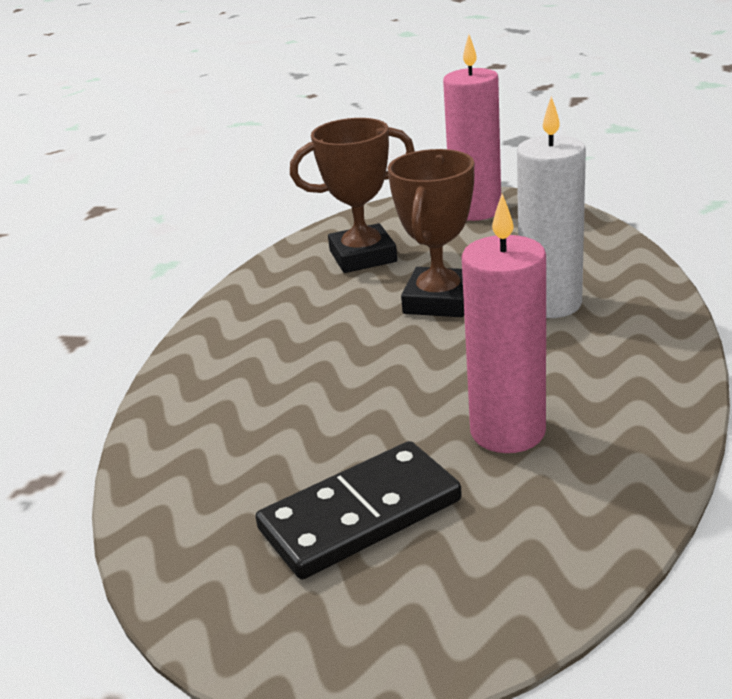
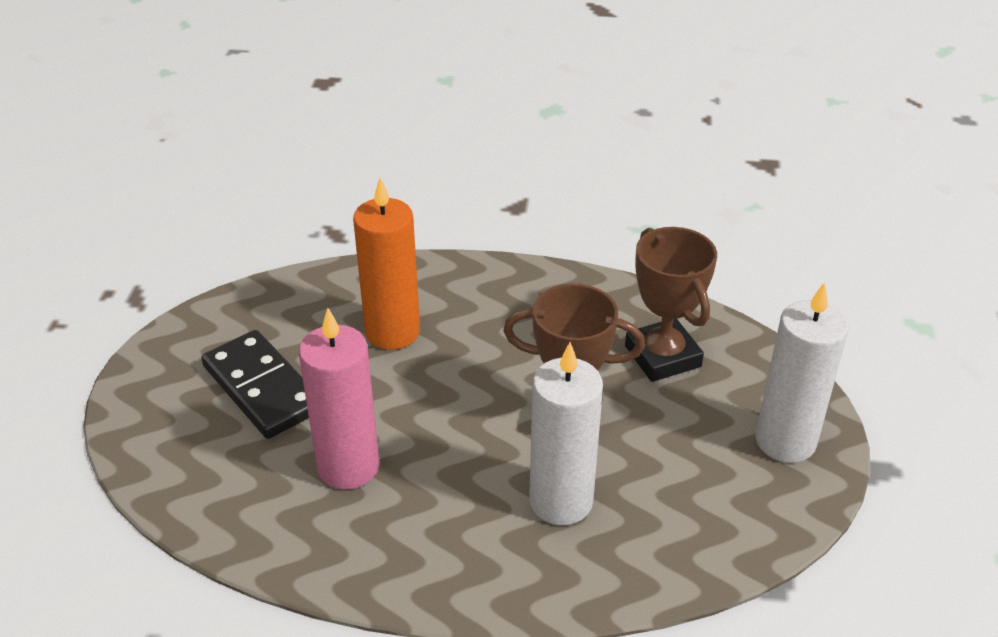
camera: 80 degrees right, 10 degrees up
pink candle [443,35,501,221] -> white candle [756,282,848,463]
none -> orange candle [353,178,420,350]

